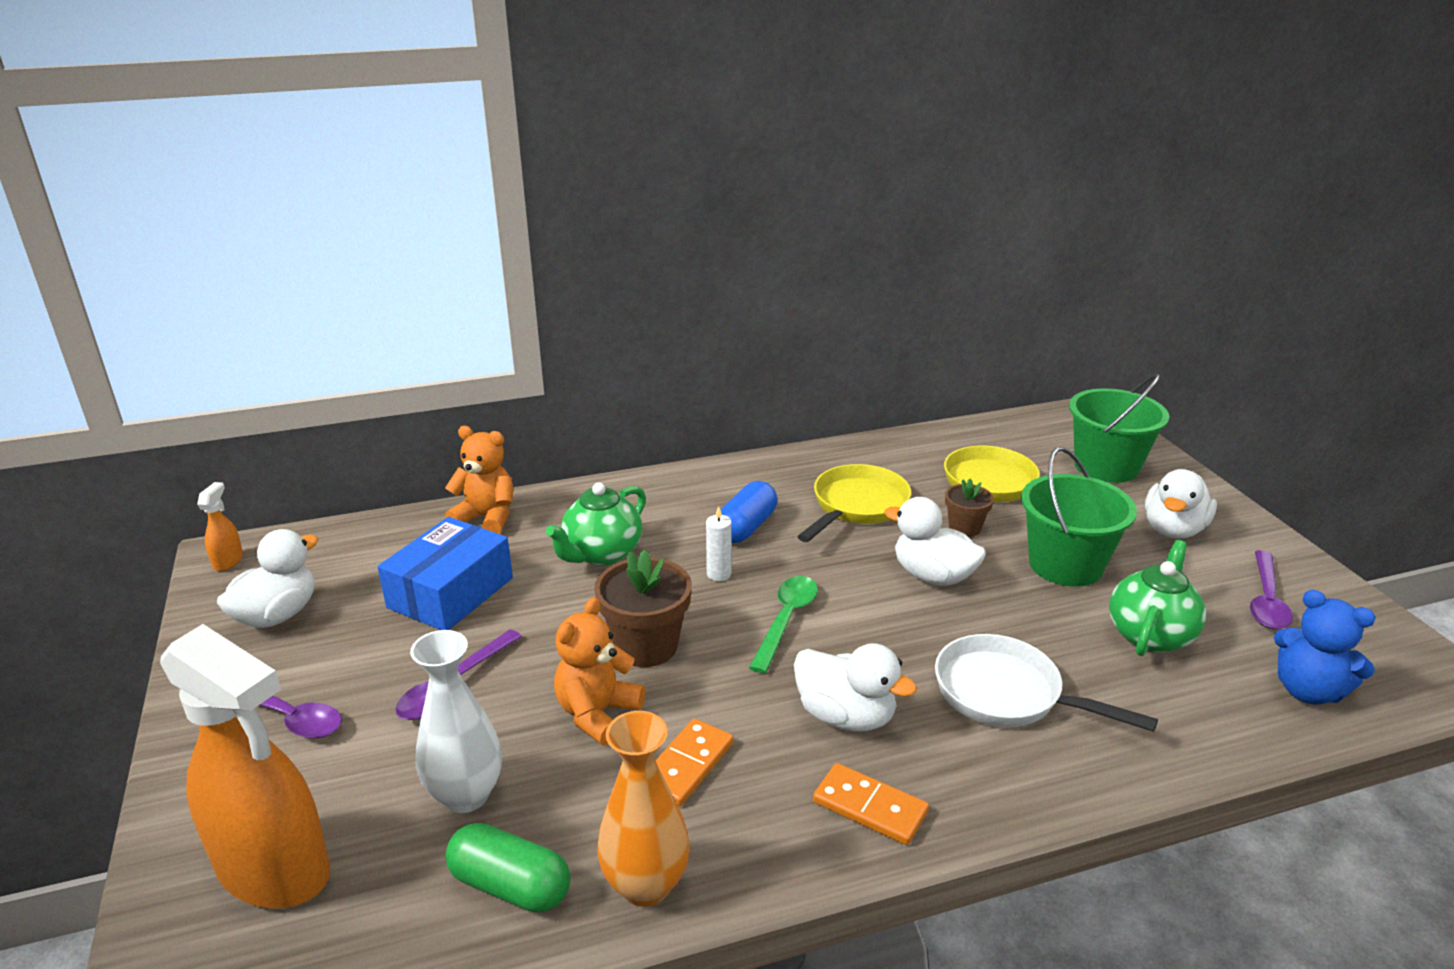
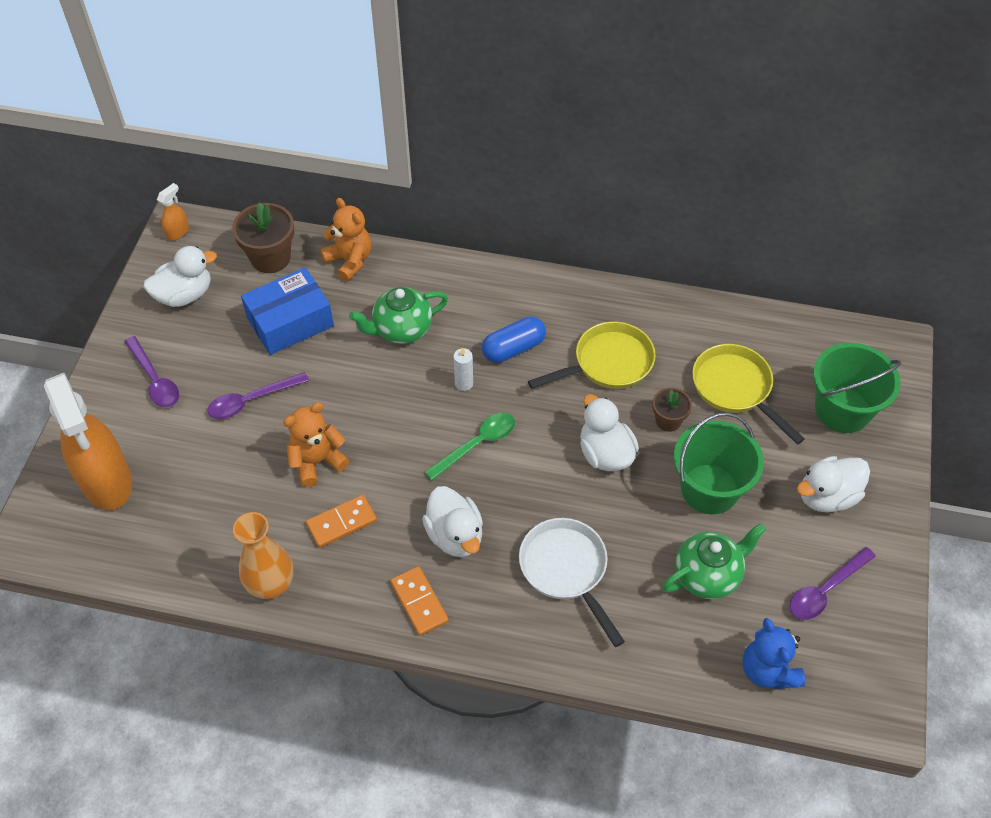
camera: 30 degrees right, 25 degrees up
white vase [410,630,502,813] -> none
green capsule [446,823,570,913] -> none
brown flower pot [594,549,692,667] -> brown flower pot moved to [232,202,294,273]

